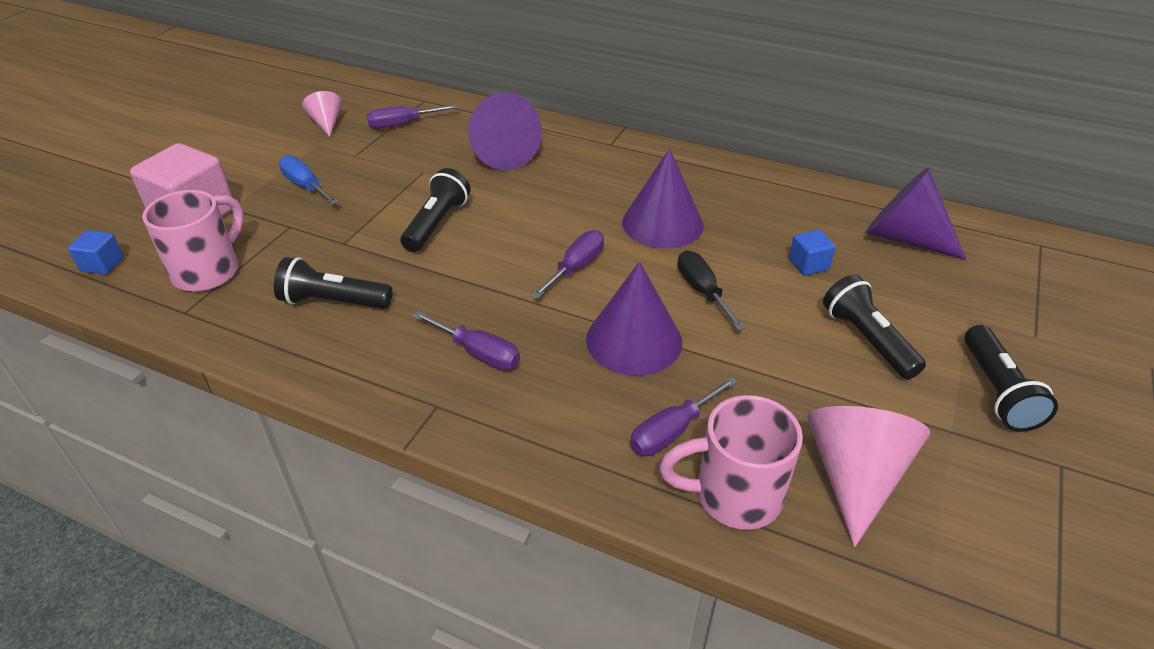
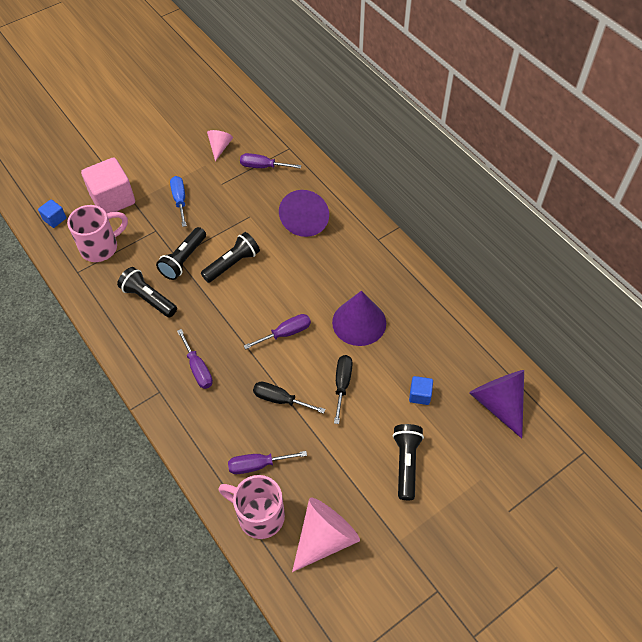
camera: 30 degrees right, 15 degrees up
purple cone [586,262,682,376] -> black screwdriver [253,381,326,414]
black flashlight [964,325,1058,432] -> black flashlight moved to [156,227,206,280]

